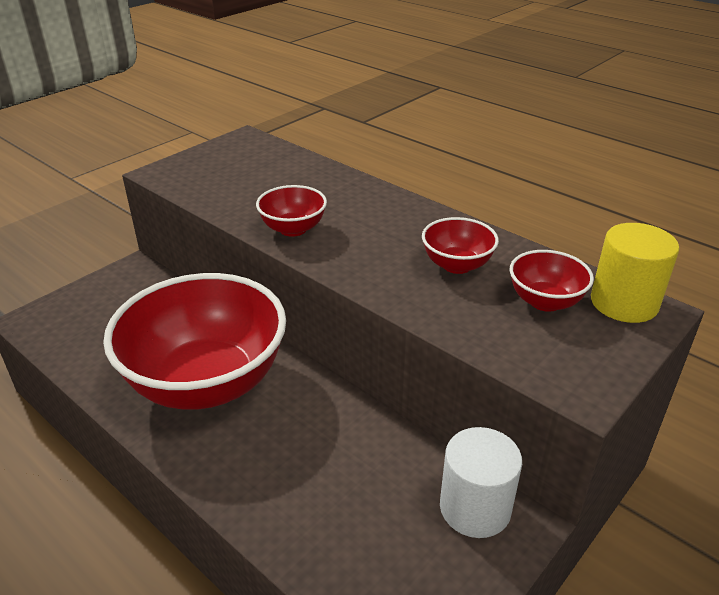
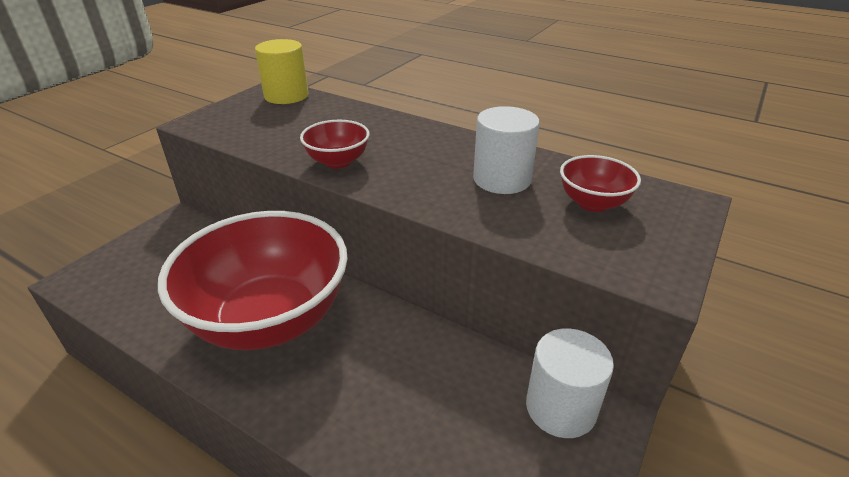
camera: 10 degrees left, 0 degrees up
red bowl [422,217,499,274] -> white cylinder [473,106,540,194]
yellow cylinder [591,223,679,323] -> yellow cylinder moved to [255,39,308,104]

